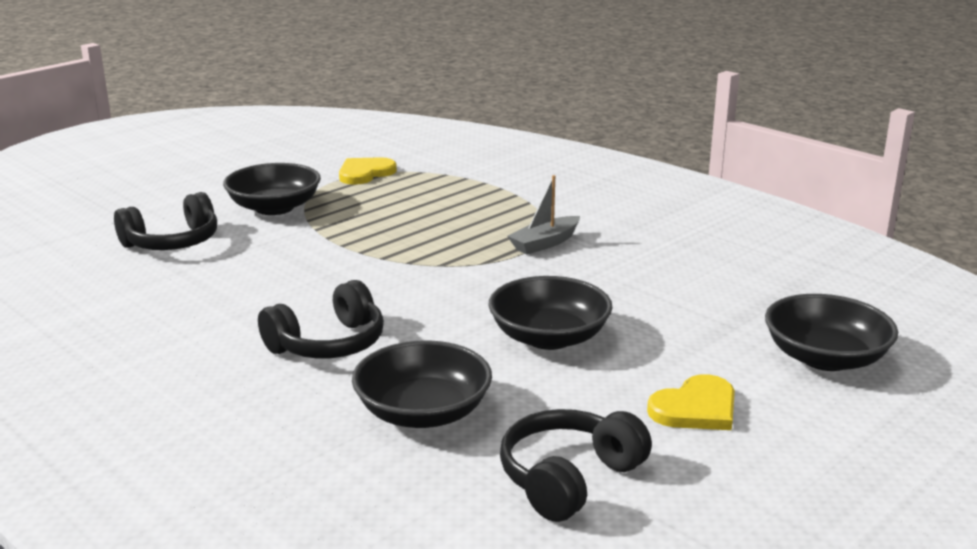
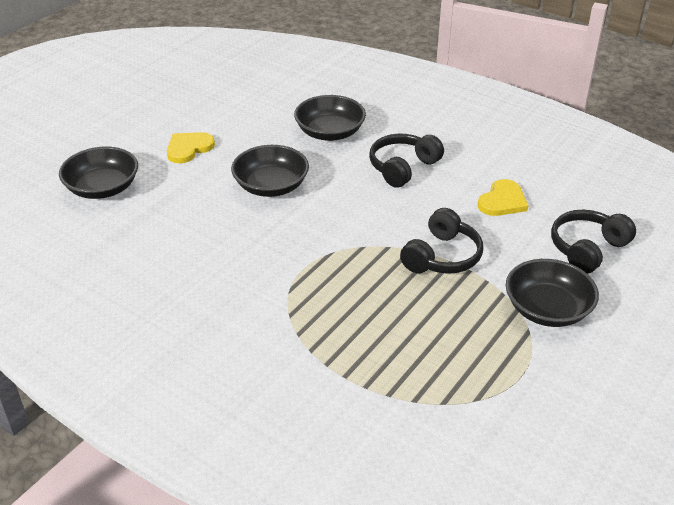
camera: 170 degrees right, 15 degrees up
yellow heart [339,157,397,185] -> yellow heart moved to [478,179,528,216]
black headphones [500,409,652,522] -> black headphones moved to [400,208,483,274]
grey boat [507,175,580,255] -> none

